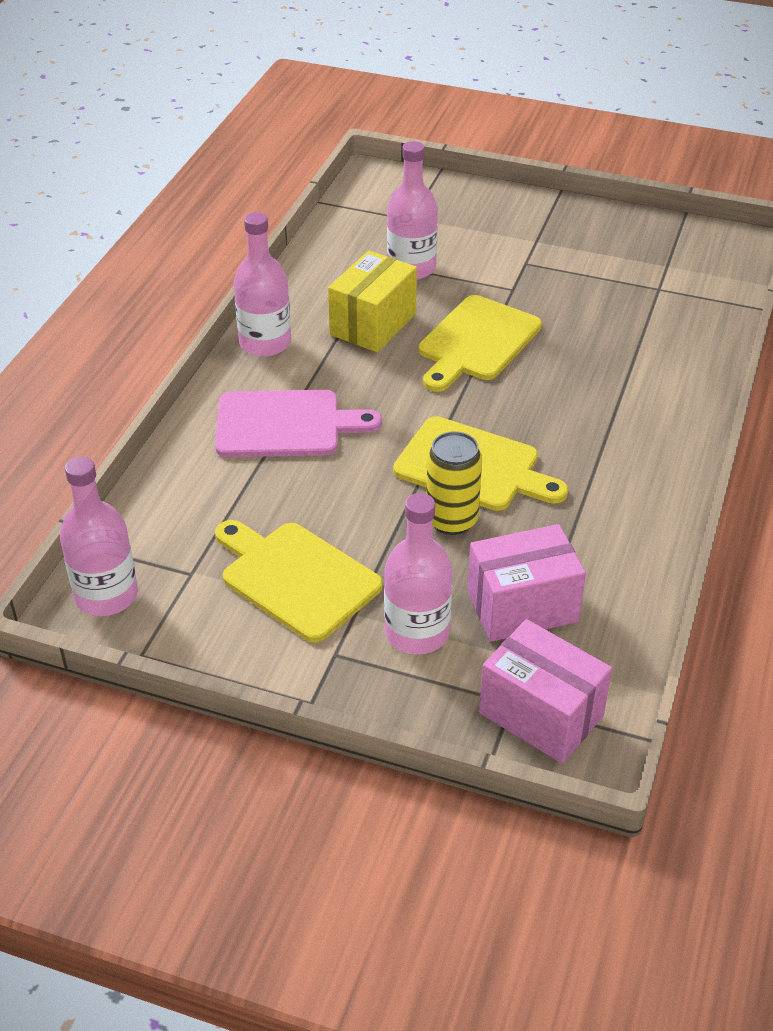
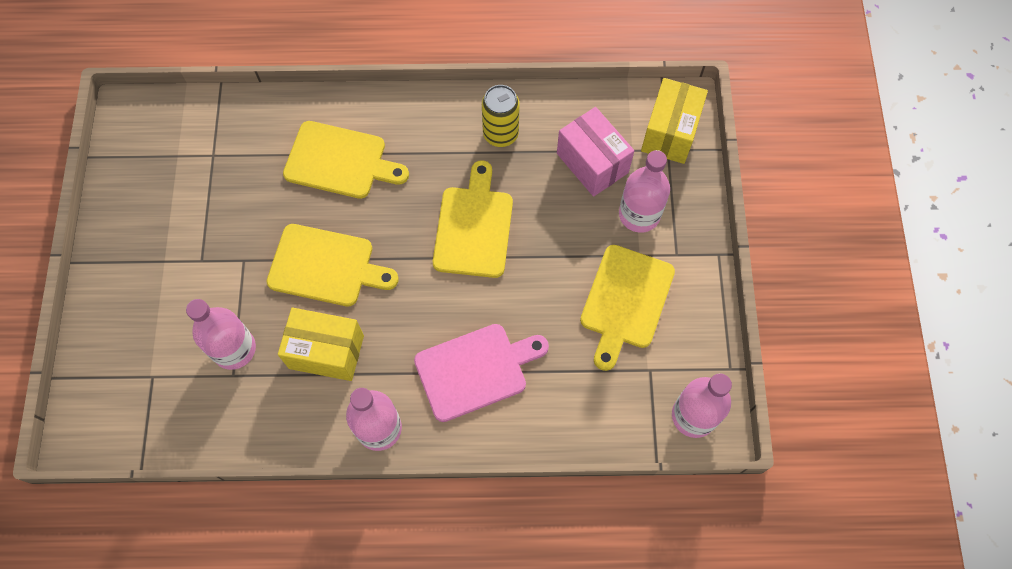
camera: 110 degrees left, 25 degrees up
pink cutting board [215,390,382,457] -> pink cutting board turned 90 degrees clockwise [414,324,549,422]
yellow can [426,431,482,535] -> yellow can moved to [482,85,520,147]
pink box [479,619,612,764] -> yellow box [641,78,708,164]
none -> yellow cutting board [283,121,409,199]

